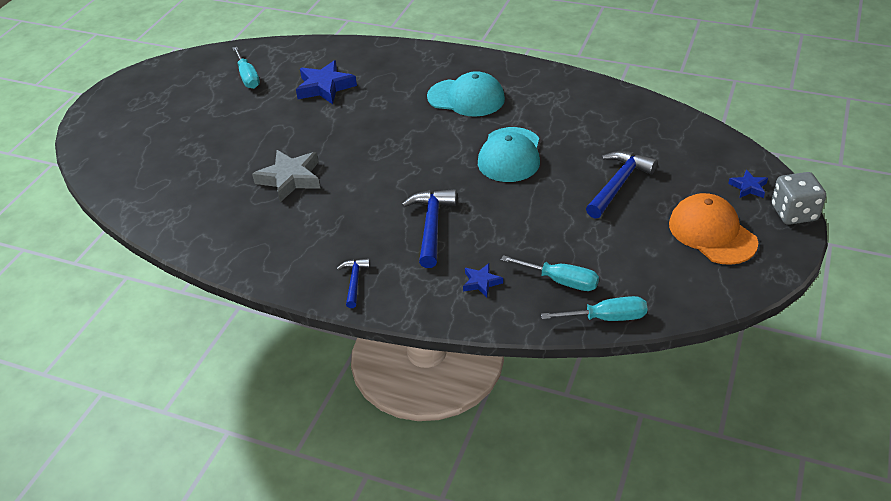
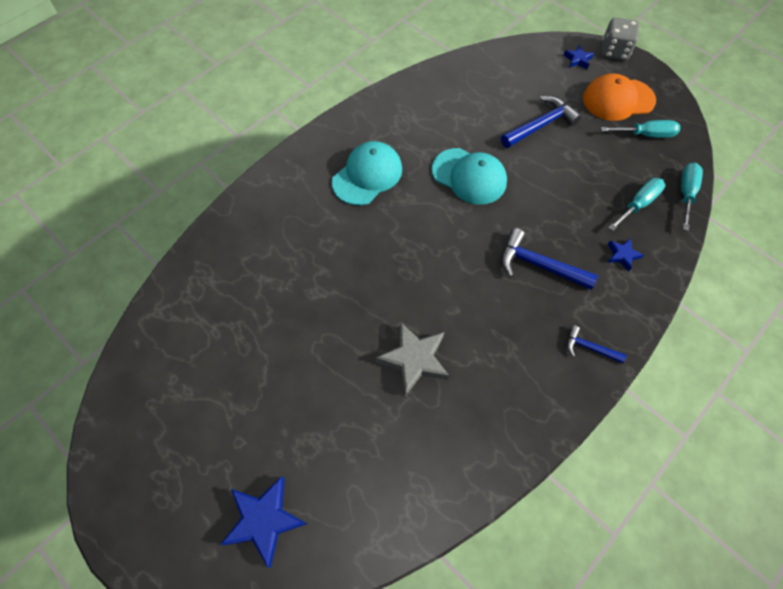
camera: 70 degrees left, 20 degrees up
turquoise screwdriver [233,47,260,89] -> turquoise screwdriver moved to [601,120,680,138]
blue star [296,60,357,104] -> blue star moved to [220,476,307,568]
blue hammer [586,151,657,219] -> blue hammer turned 90 degrees clockwise [501,96,582,148]

